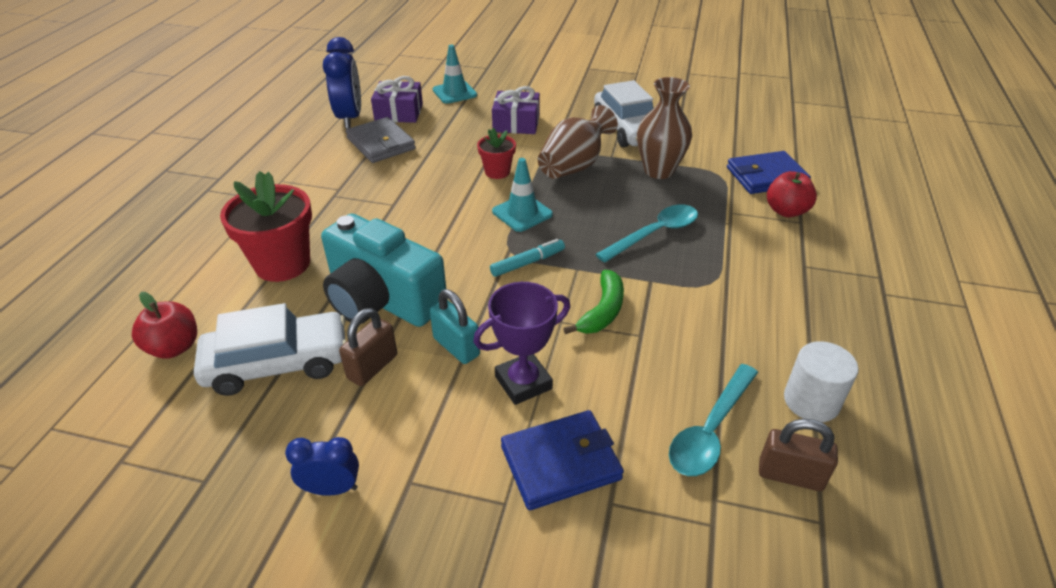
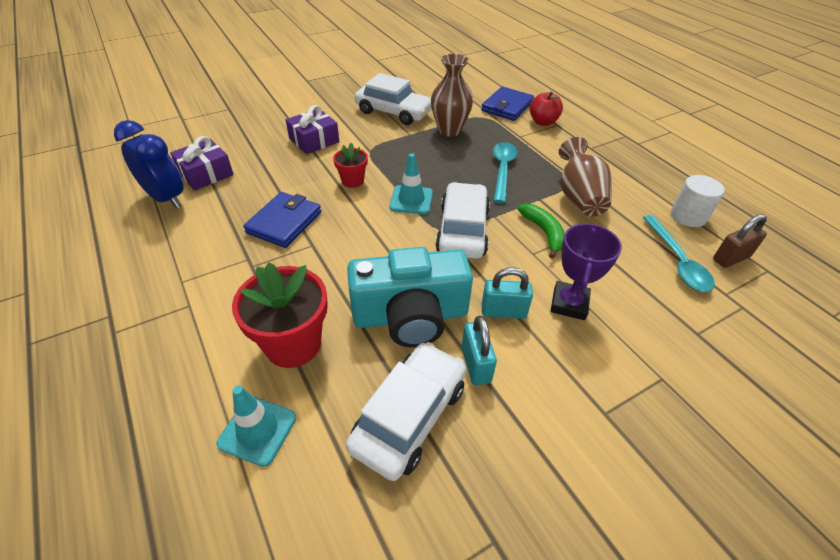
camera: 45 degrees left, 5 degrees up
red apple [132,292,197,359] -> none
blue clock [285,437,359,496] -> none
brown padlock [339,308,397,386] -> turquoise padlock [462,316,497,385]
grey wallet [346,117,416,163] -> none
turquoise traffic cone [433,45,477,104] -> turquoise traffic cone moved to [217,386,296,467]
turquoise marker [490,239,565,277] -> white car [435,182,490,259]
blue wallet [501,410,624,510] -> blue wallet moved to [243,192,321,248]
brown vase [538,105,618,179] -> brown vase moved to [559,137,612,217]

